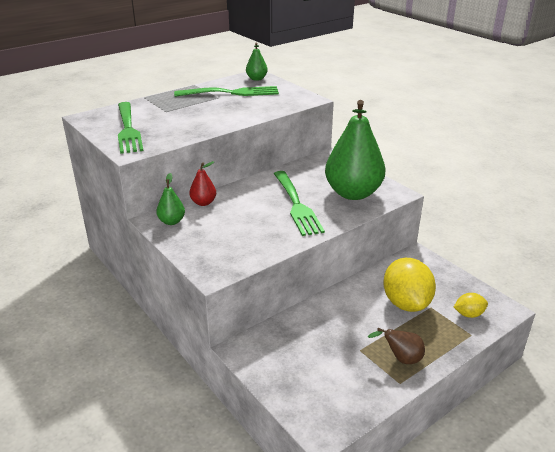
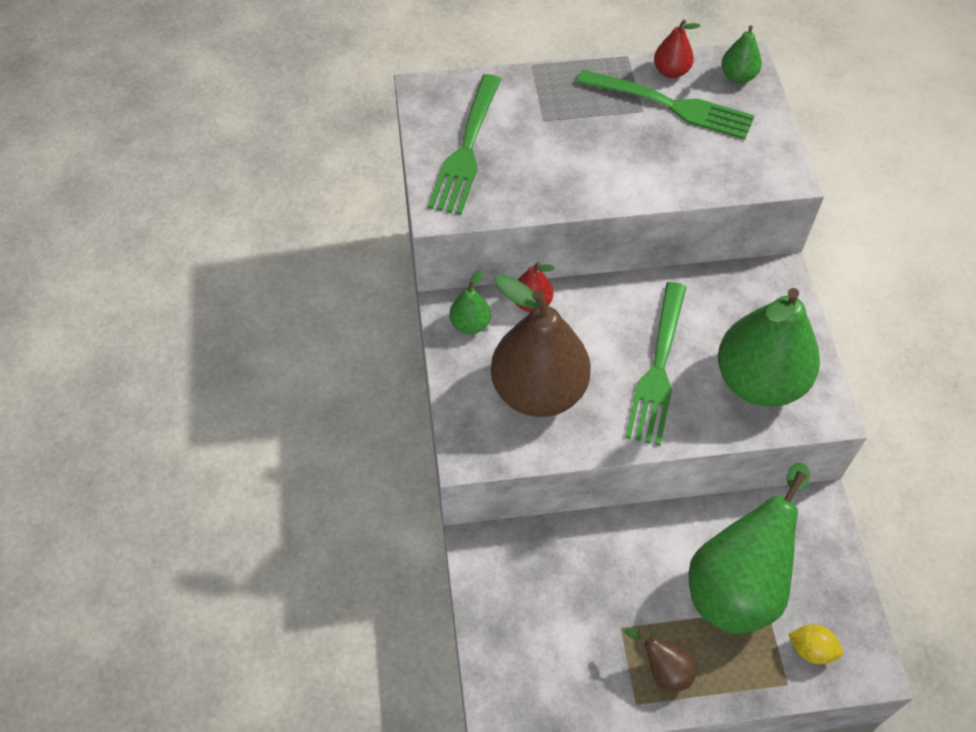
camera: 30 degrees right, 25 degrees up
yellow lemon [383,258,436,312] -> green pear [688,462,810,634]
none -> brown pear [491,274,591,417]
none -> red pear [654,19,700,78]

